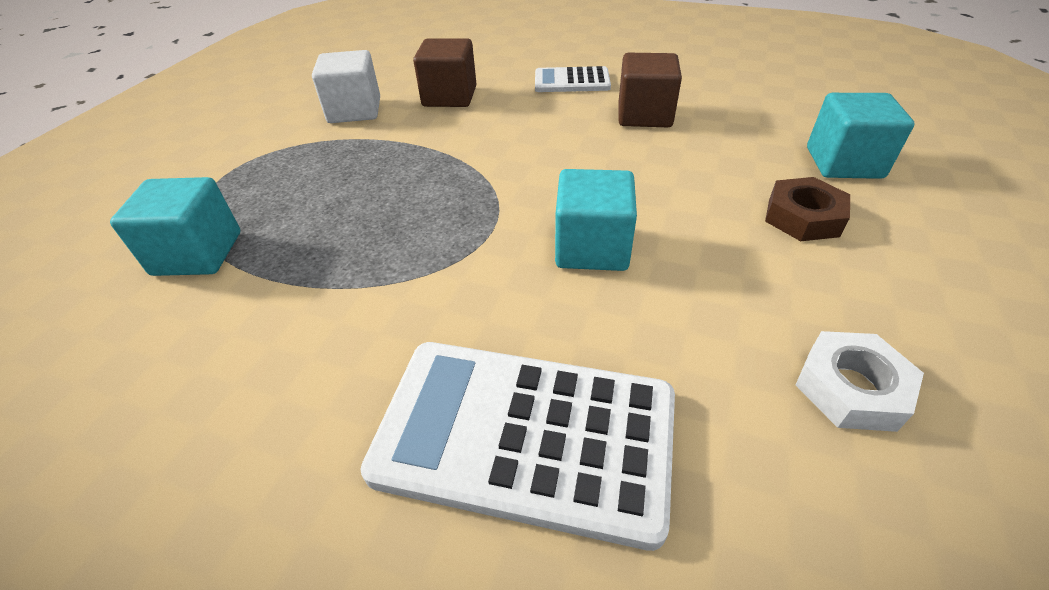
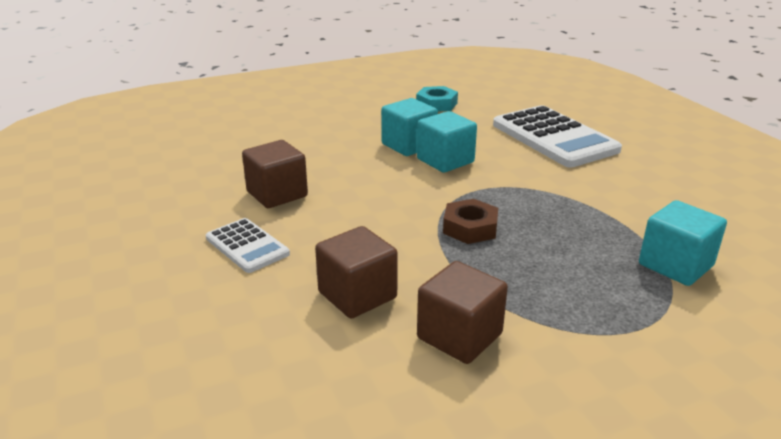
camera: 135 degrees left, 15 degrees down
white cube [312,50,380,123] -> brown cube [417,261,508,364]
brown nut [765,177,850,241] -> brown nut moved to [443,199,498,244]
white nut [796,331,924,432] -> turquoise nut [416,86,458,112]
turquoise cube [807,93,915,179] -> turquoise cube moved to [381,98,438,156]

